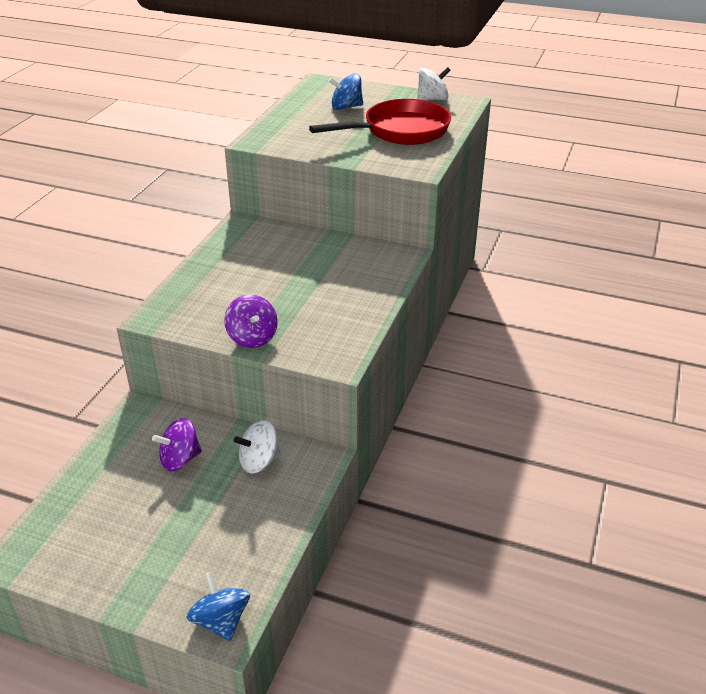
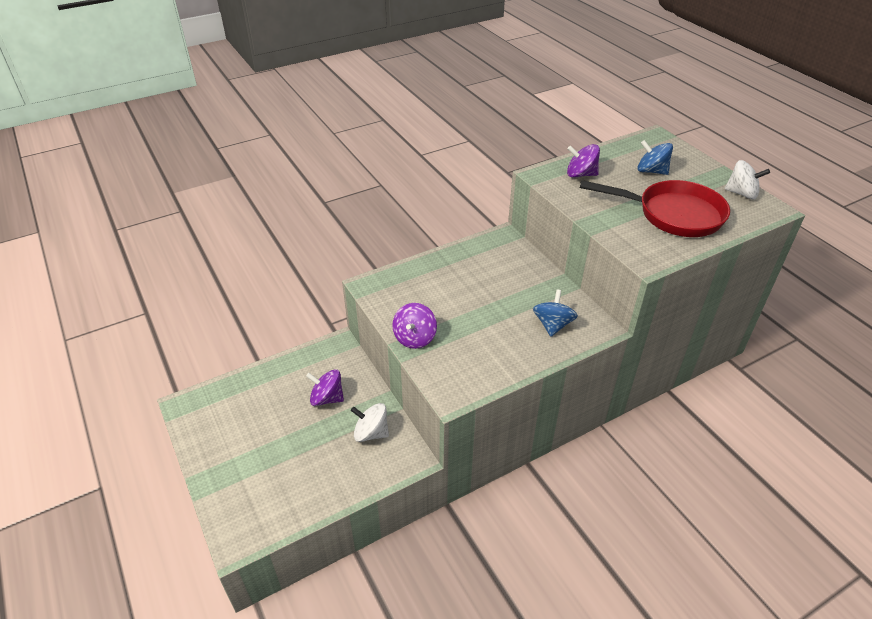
camera: 40 degrees right, 5 degrees up
blue spinning top [187,572,250,641] -> blue spinning top moved to [533,290,578,337]
none -> purple spinning top [567,144,600,178]

